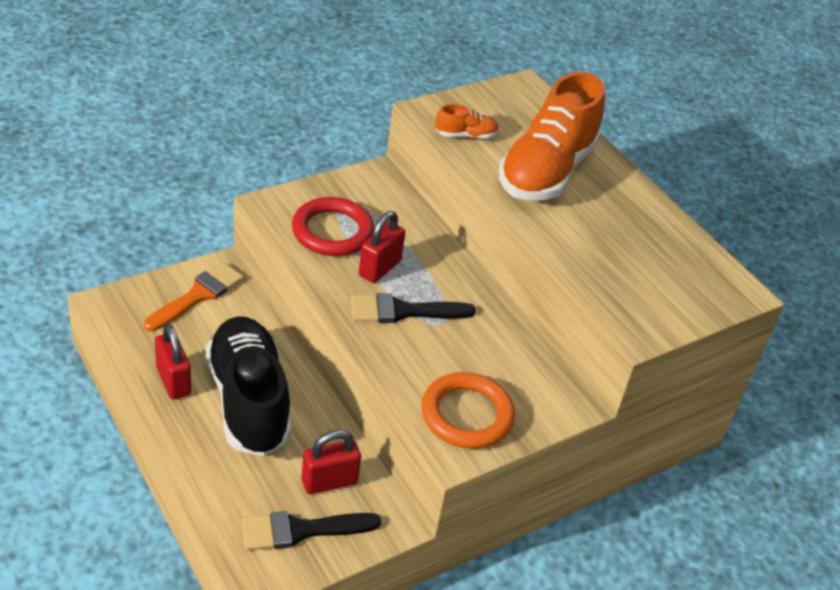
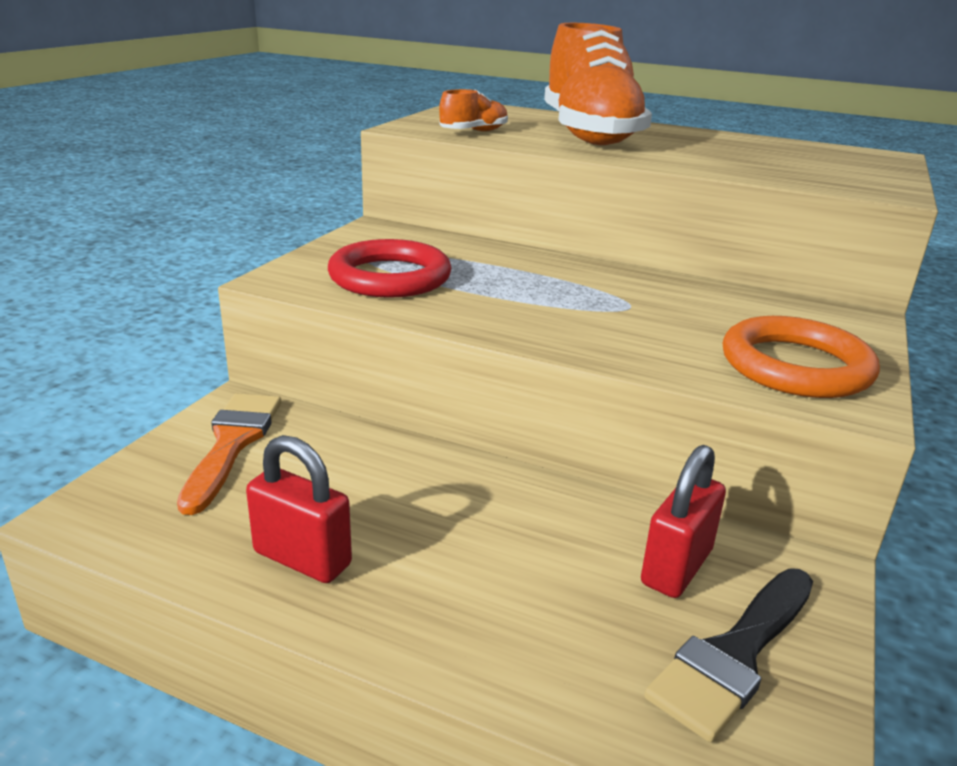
camera: 30 degrees left, 15 degrees down
black shoe [205,316,292,456] -> none
black brush [351,293,476,323] -> none
red padlock [359,211,406,283] -> none

